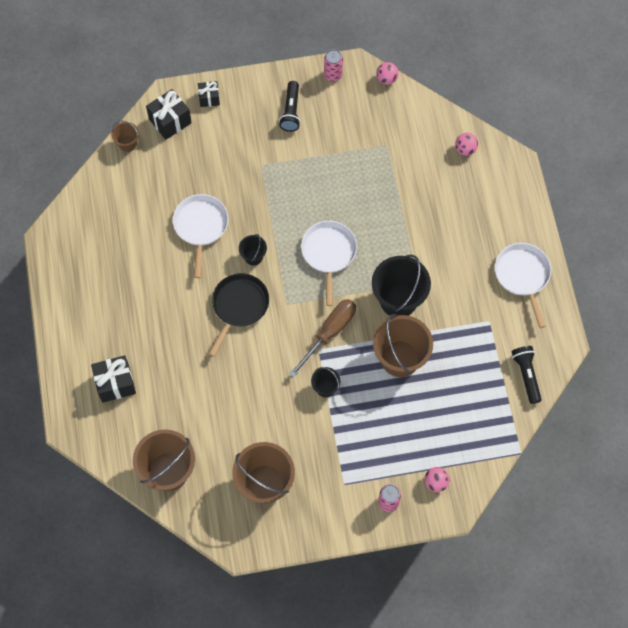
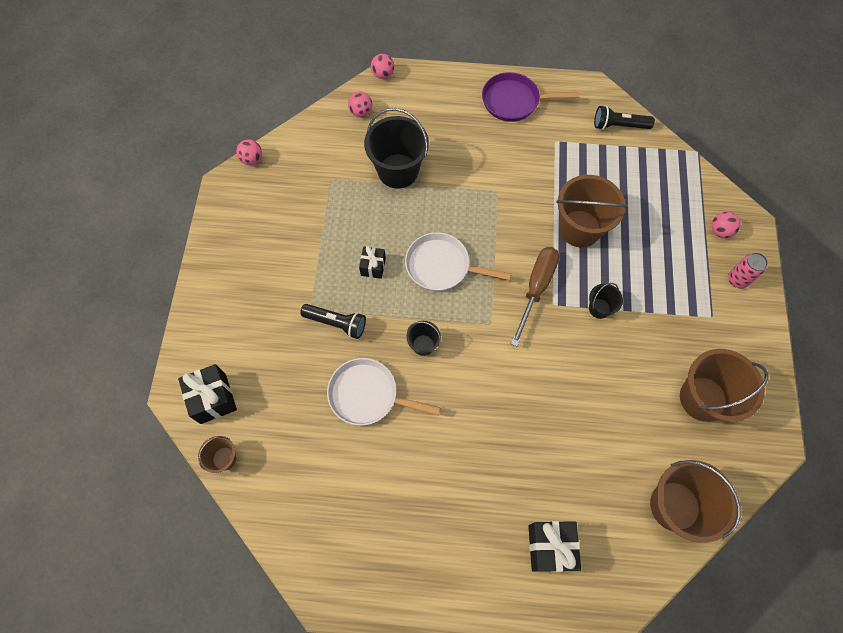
camera: 75 degrees left, 0 degrees up
black gift [198,81,220,107] -> black gift moved to [359,246,386,279]
black pan [209,273,269,357] -> none
black flashlight [279,81,301,132] -> black flashlight moved to [300,304,366,339]
brown screwdriver [289,299,356,378] -> brown screwdriver turned 60 degrees clockwise [511,247,559,347]
pink can [324,49,343,81] -> none
black bucket [372,254,431,316] -> black bucket moved to [364,108,429,189]
white pan [495,243,551,328] -> purple pan [482,72,579,122]
none -> pink ball [371,54,394,79]

